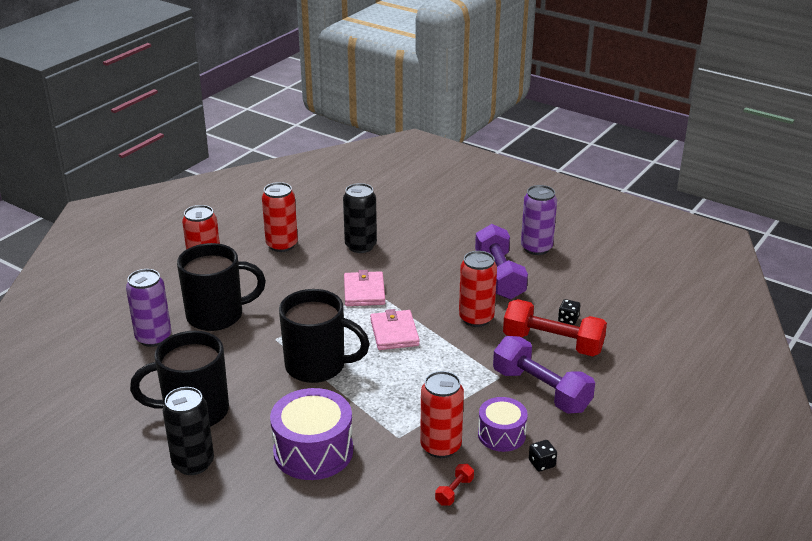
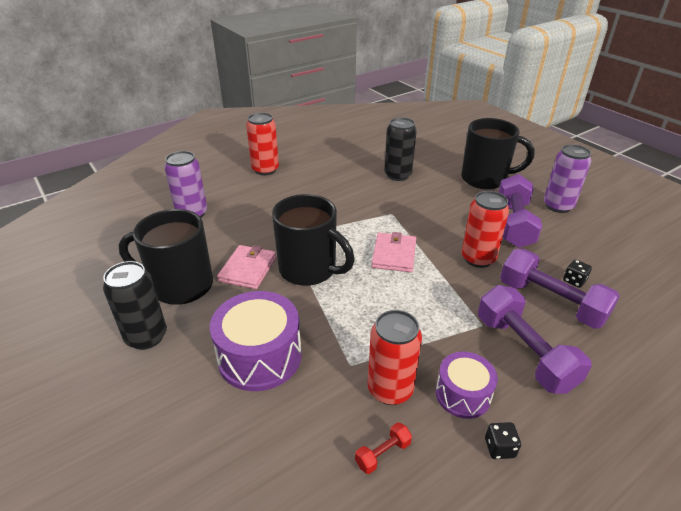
camera: 20 degrees right, 5 degrees up
black mug [177,243,266,331] -> black mug moved to [461,118,534,190]
red can [262,182,298,252] -> none
pink wallet [344,270,385,306] -> pink wallet moved to [217,245,276,289]
red dumbbell [503,299,607,356] -> purple dumbbell [500,249,620,329]

